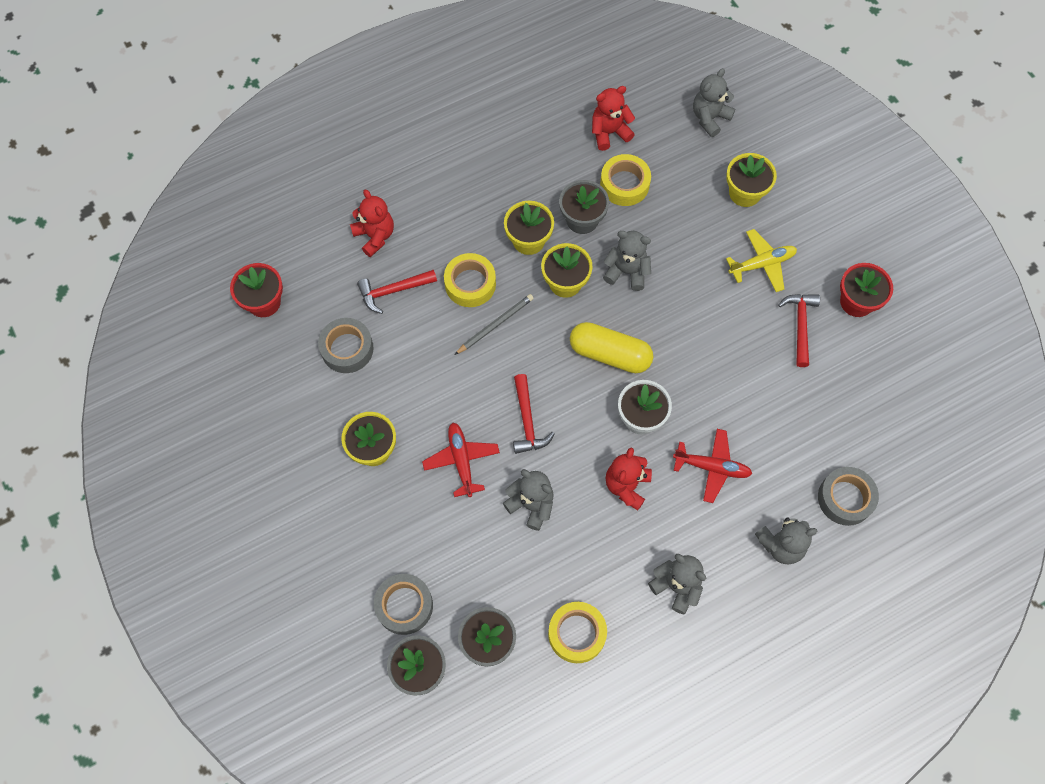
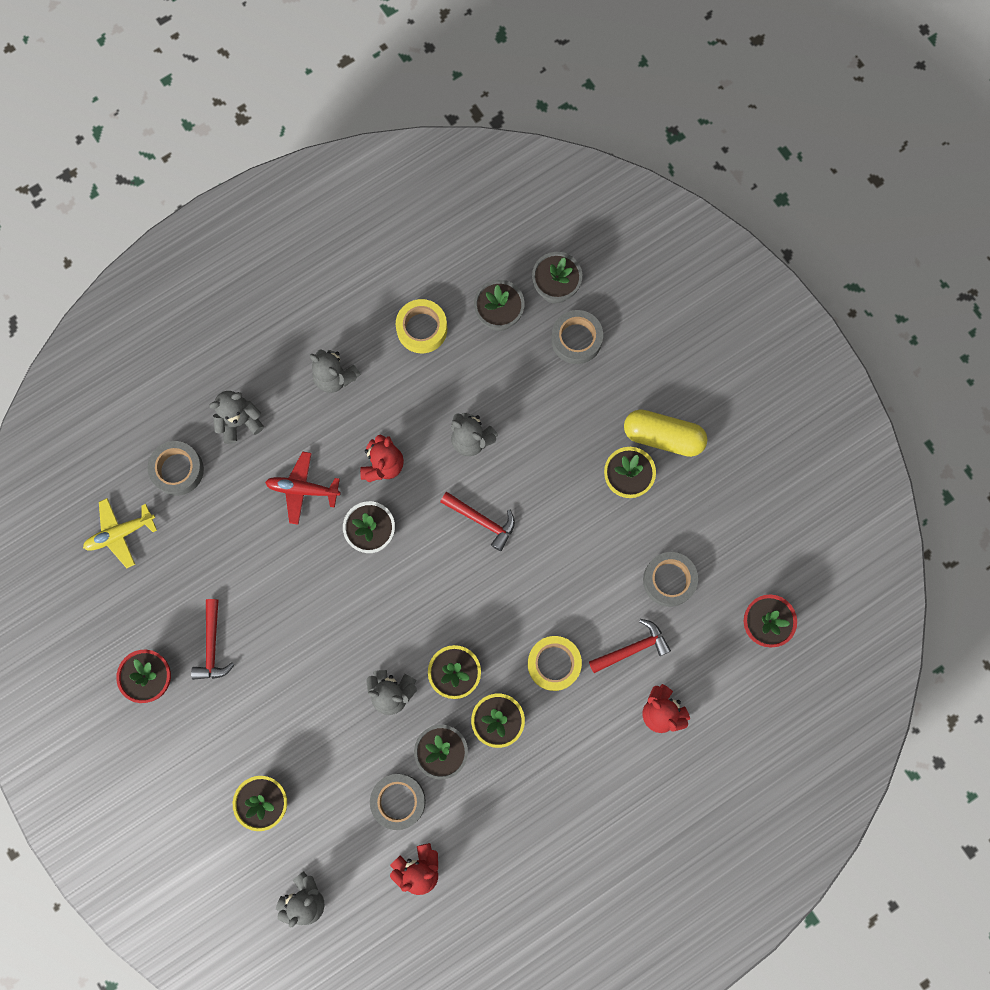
camera: 175 degrees right, 10 degrees up
red plane [422,423,500,497] -> none
grey pencil [455,294,534,355] -> none
red hammer [513,374,555,454] -> red hammer turned 135 degrees clockwise [440,492,515,551]
yellow capsule [570,322,653,373] -> yellow capsule moved to [624,409,708,457]
yellow tape [600,154,651,206] -> grey tape [370,774,426,830]
yellow plane [726,229,797,292] -> yellow plane moved to [83,498,157,568]

